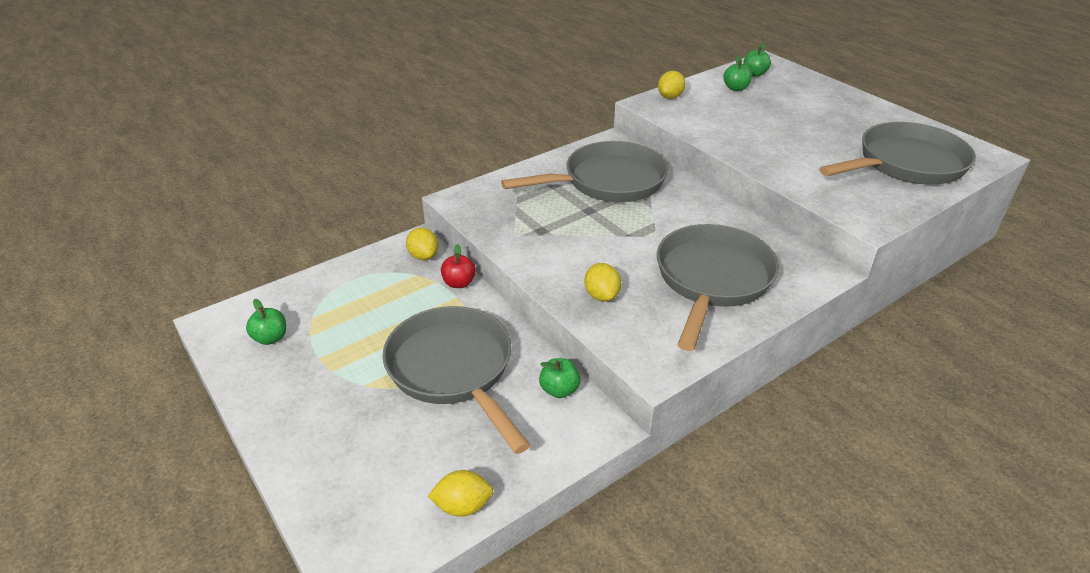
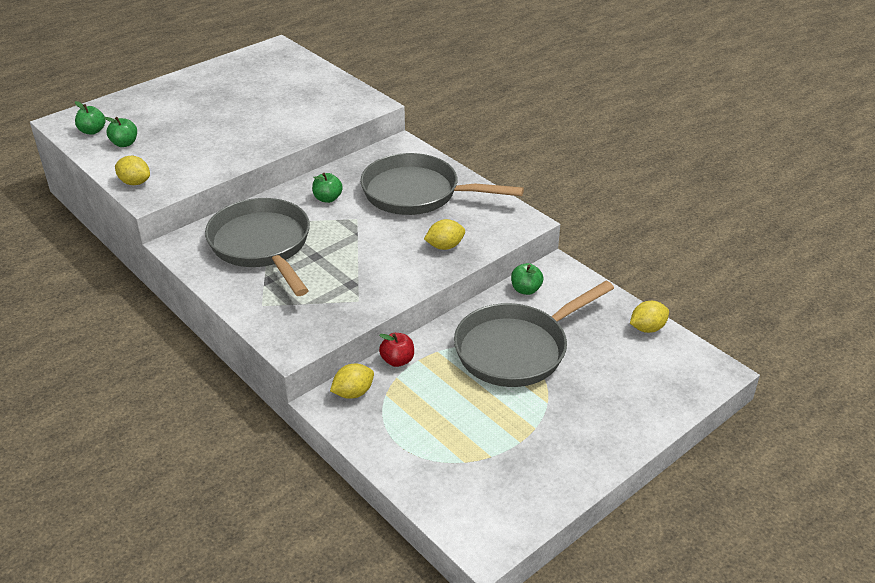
camera: 95 degrees left, 0 degrees up
green apple [246,299,286,345] -> green apple moved to [312,173,343,203]
yellow lemon [428,470,493,517] -> yellow lemon turned 75 degrees clockwise [630,301,669,333]
grey pan [819,122,976,184] -> none

